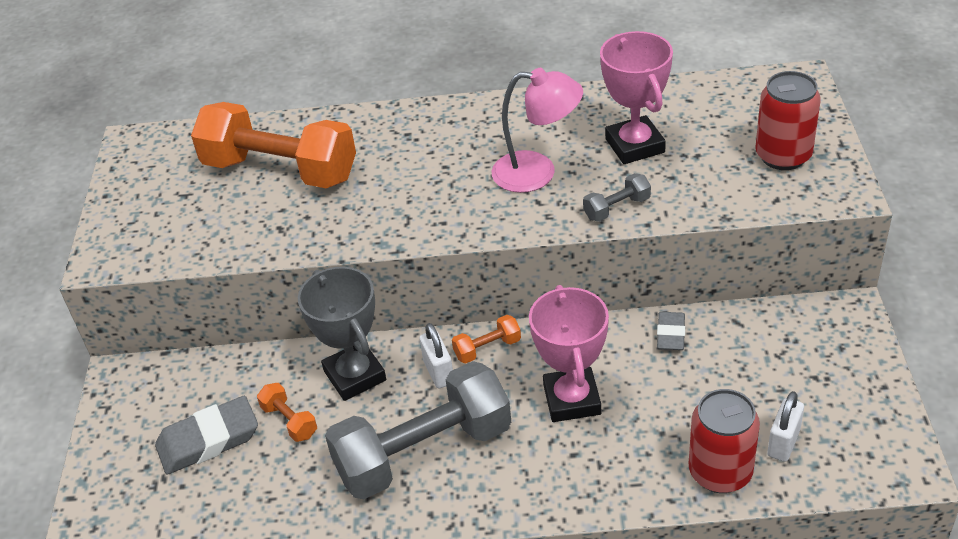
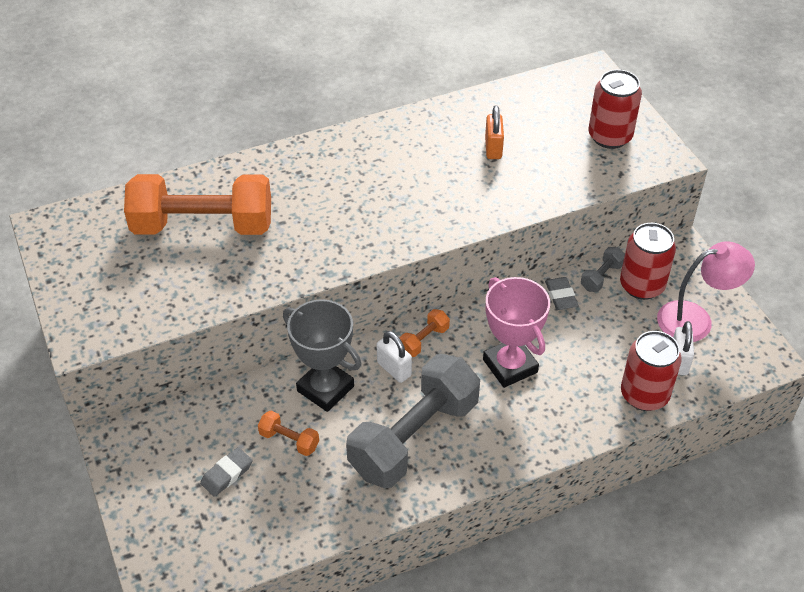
camera: 25 degrees left, 5 degrees up
grey eraser [155,396,258,475] -> grey eraser [200,447,253,497], size x0.59
pink lamp [492,68,583,193] -> pink lamp moved to [657,241,755,342]
grey dumbbell [583,173,651,222] -> grey dumbbell moved to [581,247,625,292]
pink trophy [600,31,673,164] -> orange padlock [485,105,504,159]
none -> red can [620,223,676,300]

